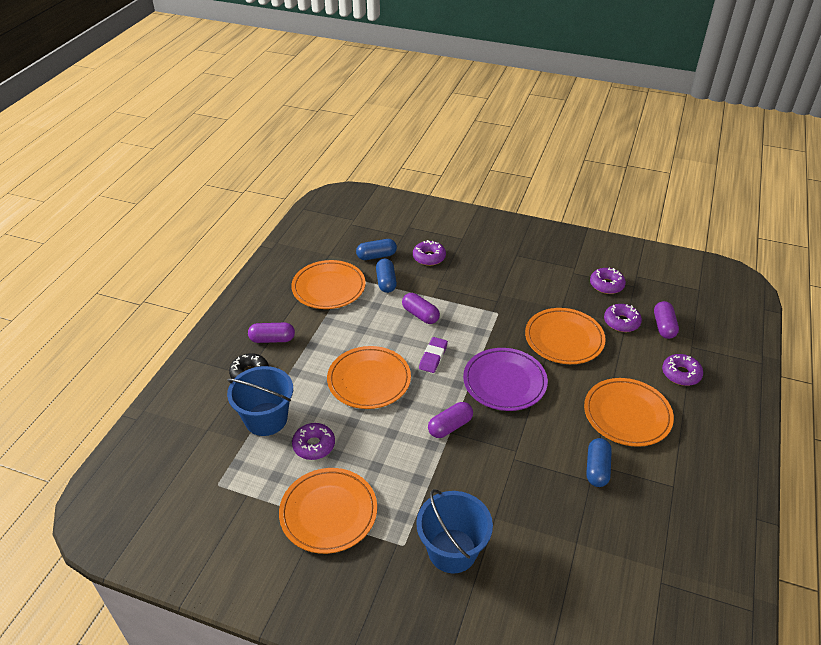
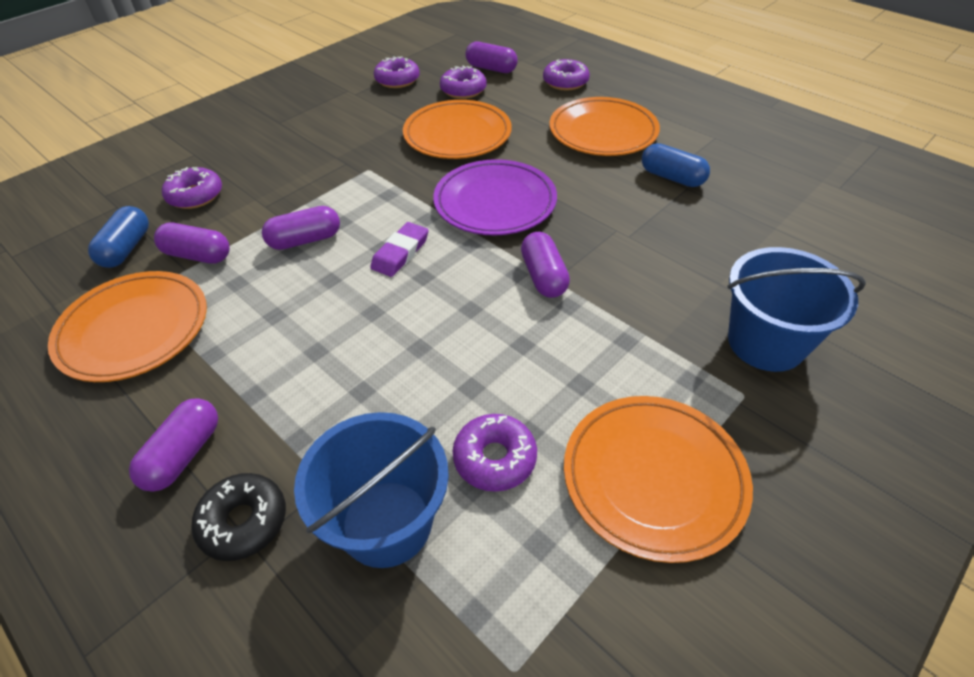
camera: 65 degrees left, 5 degrees up
orange plate [327,346,411,409] -> none
blue capsule [376,259,397,293] -> purple capsule [154,223,230,264]
purple eraser [419,337,448,373] -> purple eraser turned 75 degrees clockwise [370,222,429,277]

